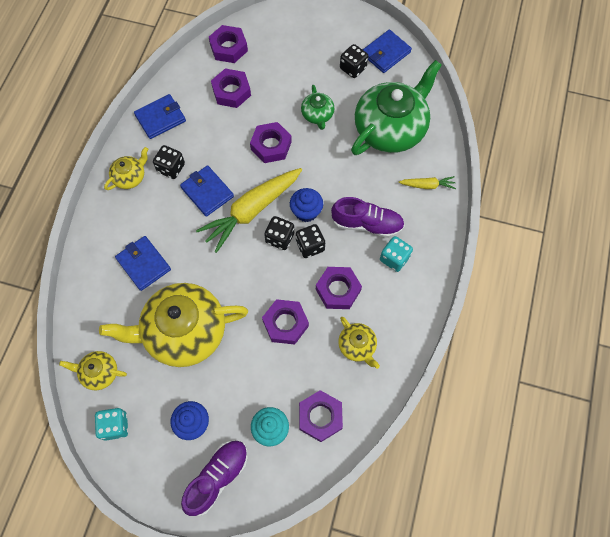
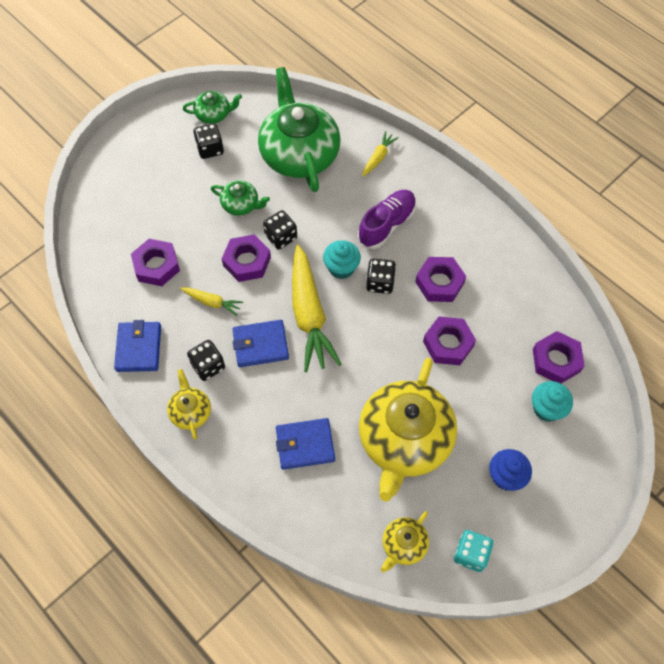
camera: 60 degrees left, 5 degrees down
purple shoe [181,441,248,516] -> none
purple nut [209,25,248,63] -> none
black dice [264,216,294,250] -> black dice moved to [263,210,297,249]
blue cupcake [290,188,323,222] -> turquoise cupcake [323,240,361,279]
yellow teapot [338,317,380,369] -> none
blue wallet [363,30,412,73] -> green teapot [183,91,242,124]
turquoise dice [380,236,413,272] -> none
none -> yellow carrot [180,287,243,316]

